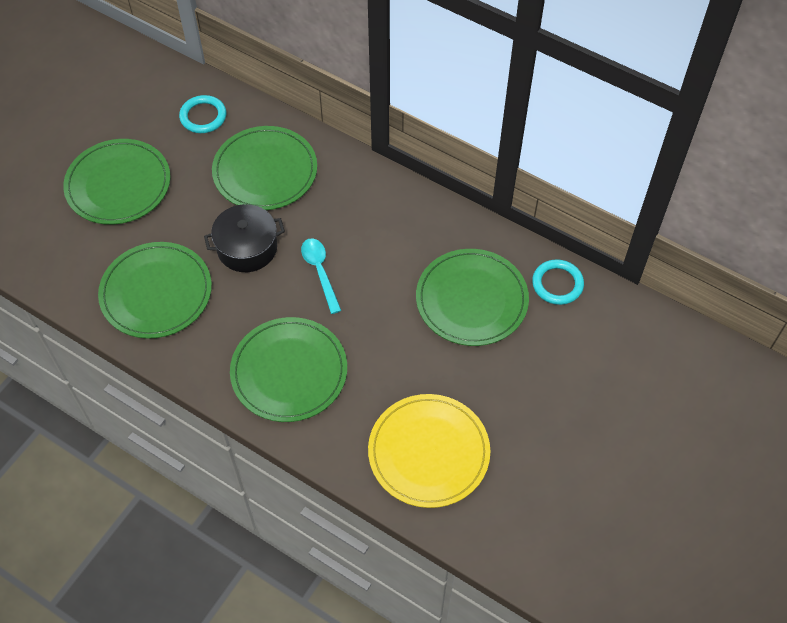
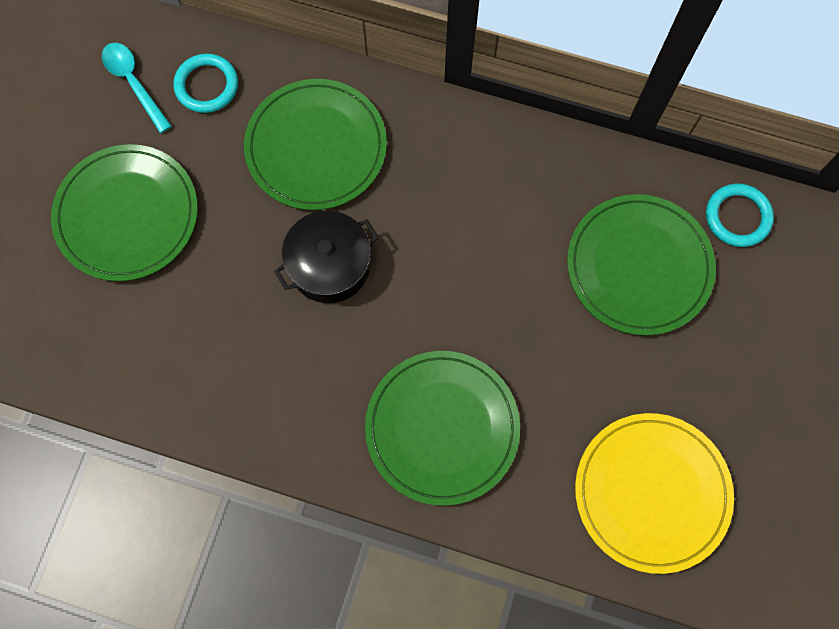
camera: 15 degrees left, 15 degrees up
green plate [98,242,212,339] -> none
turquoise spoon [301,238,341,314] -> turquoise spoon moved to [102,43,172,133]

